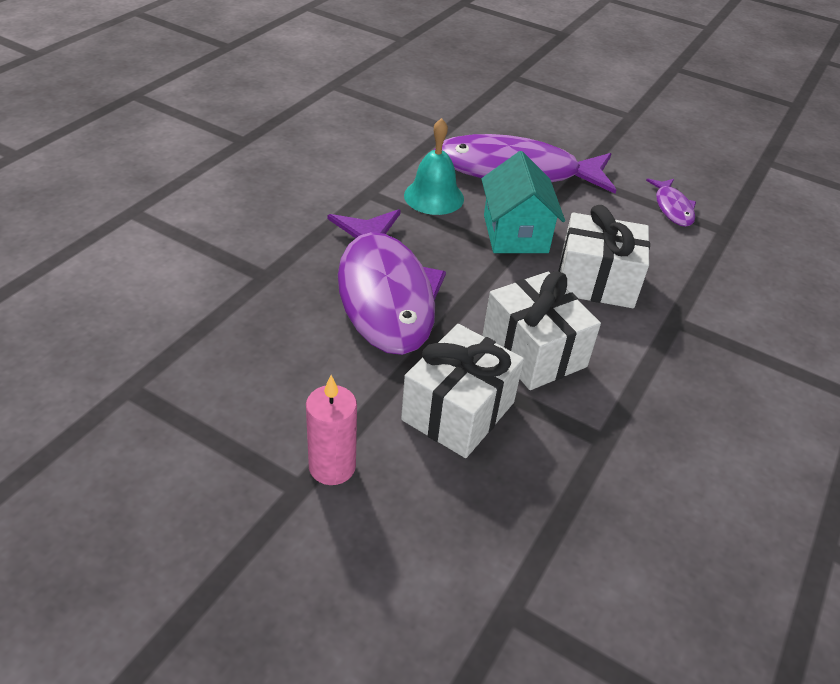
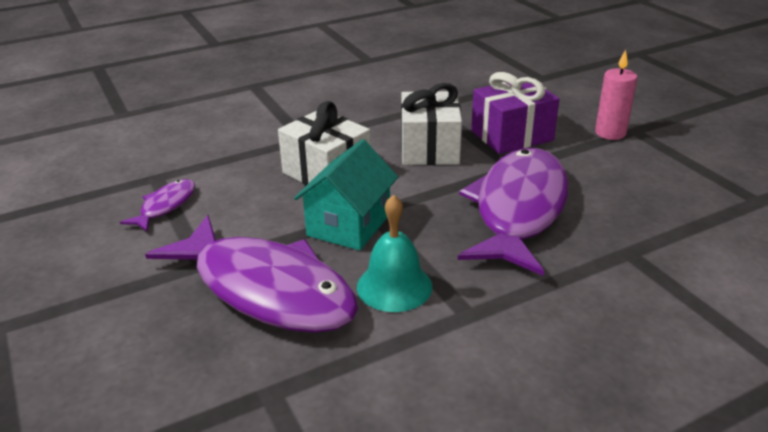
camera: 145 degrees left, 10 degrees down
white gift [401,324,524,458] -> purple gift [471,72,559,154]

